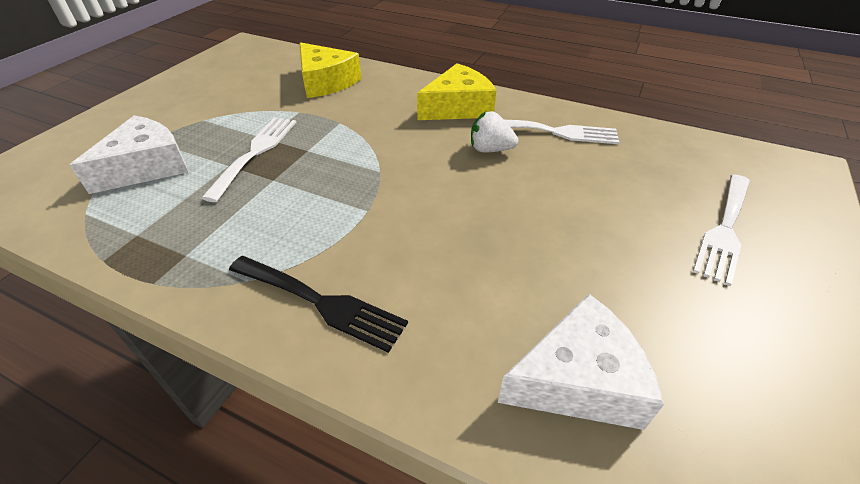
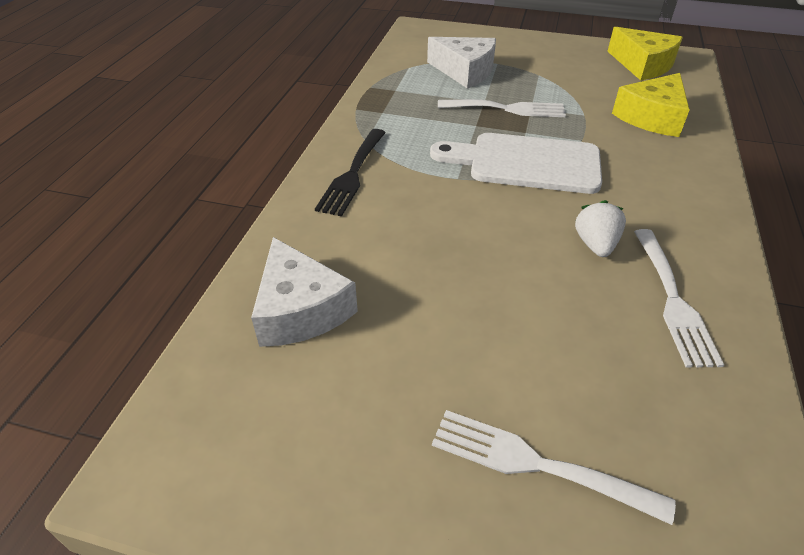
camera: 80 degrees right, 0 degrees up
yellow cheese [417,63,496,120] -> yellow cheese moved to [607,27,683,80]
none -> white cutting board [430,133,602,194]

